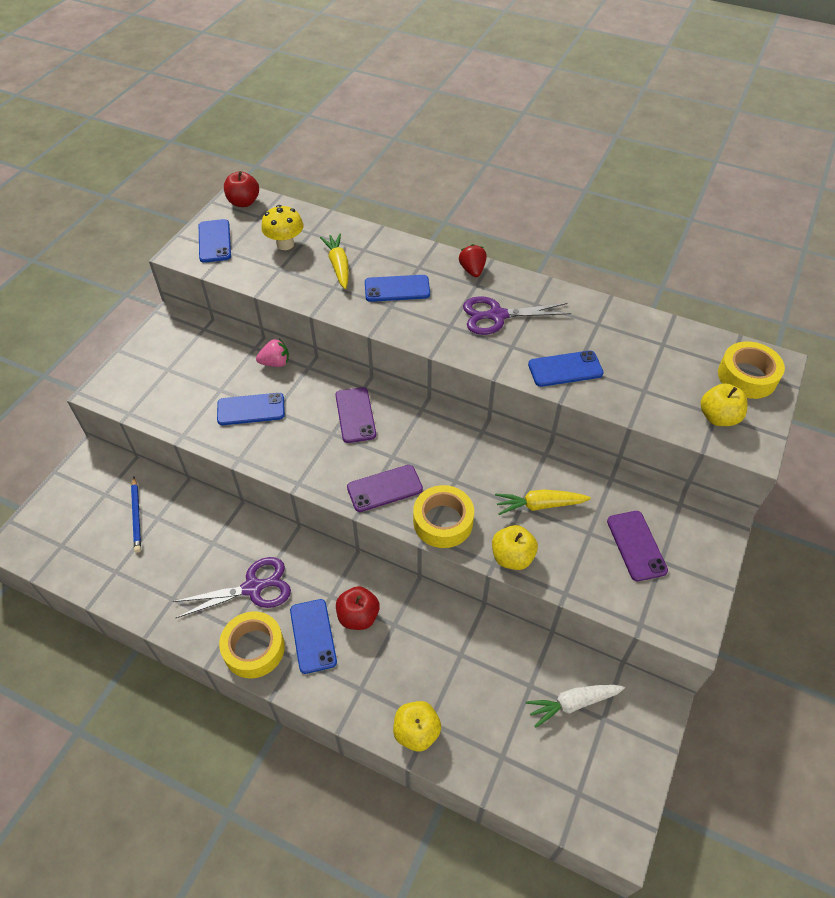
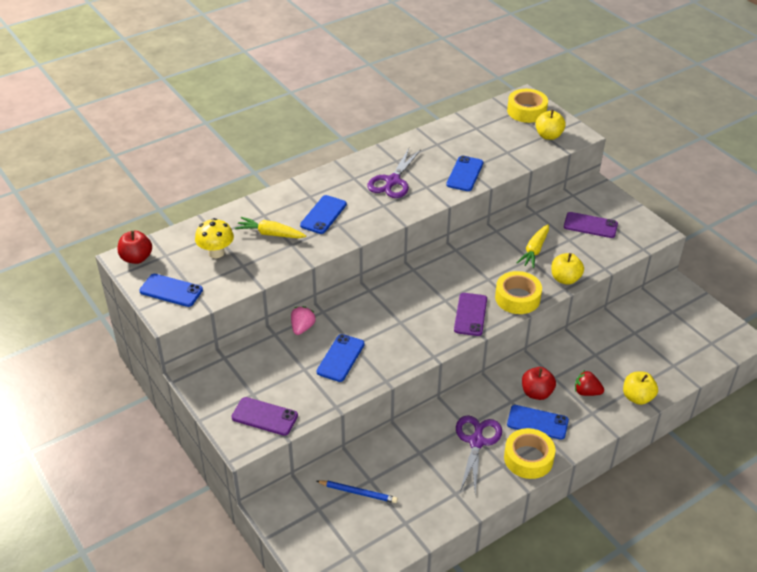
camera: 60 degrees left, 10 degrees down
purple phone [335,387,376,443] -> purple phone moved to [231,397,298,436]
red strawberry [459,244,487,277] -> red strawberry moved to [575,370,604,396]
white carrot [526,685,625,728] -> none

